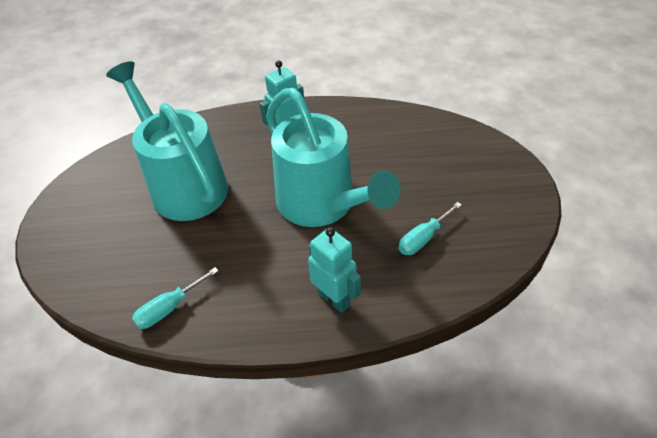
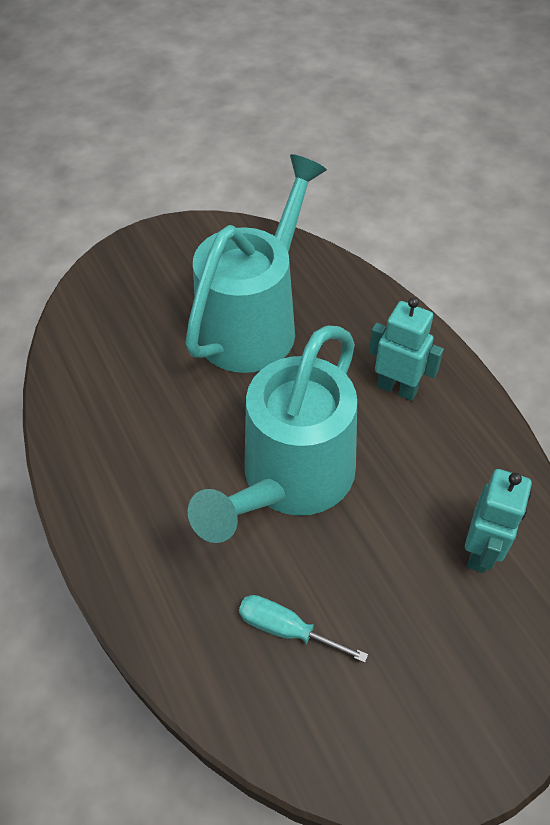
camera: 65 degrees right, 5 degrees up
turquoise screwdriver [132,267,219,329] -> none
turquoise robot [308,227,361,313] -> turquoise robot moved to [465,469,532,573]

